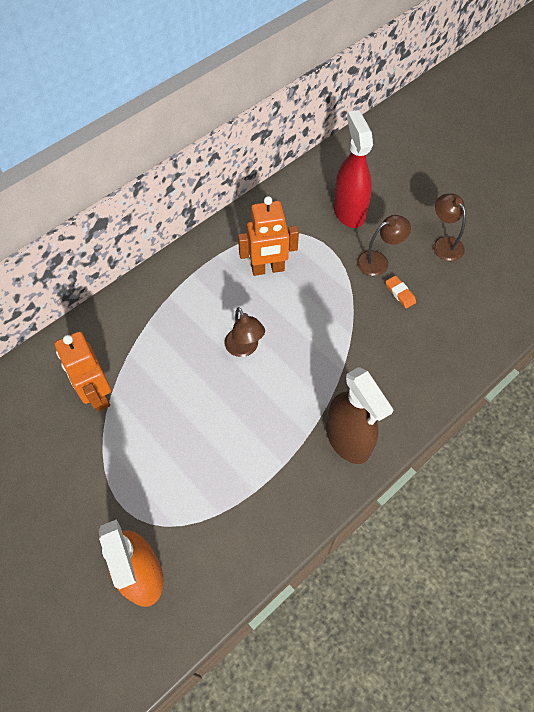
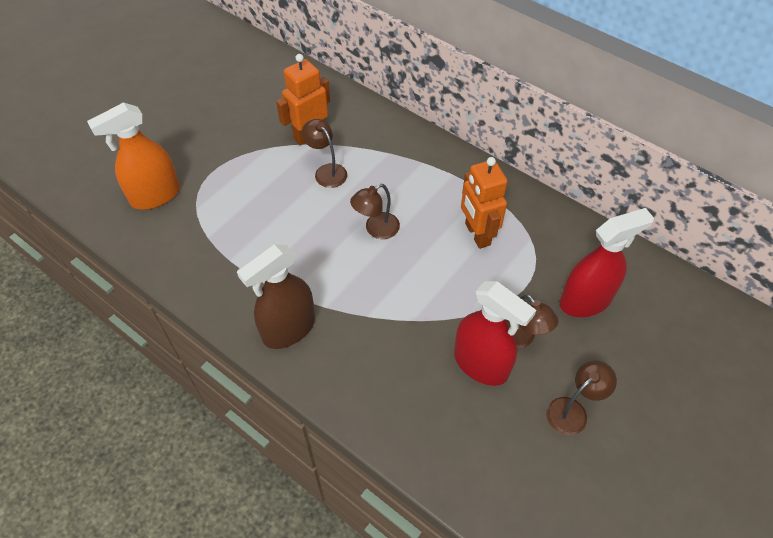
camera: 80 degrees right, 5 degrees down
orange eraser [386,276,416,308] -> red spray bottle [454,281,536,386]
none -> brown lamp [301,119,347,188]

